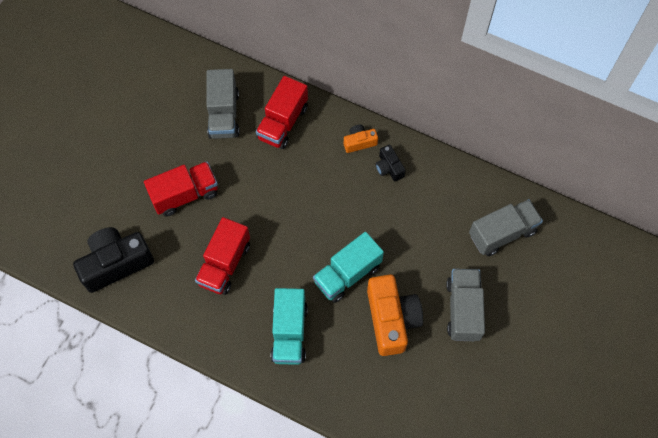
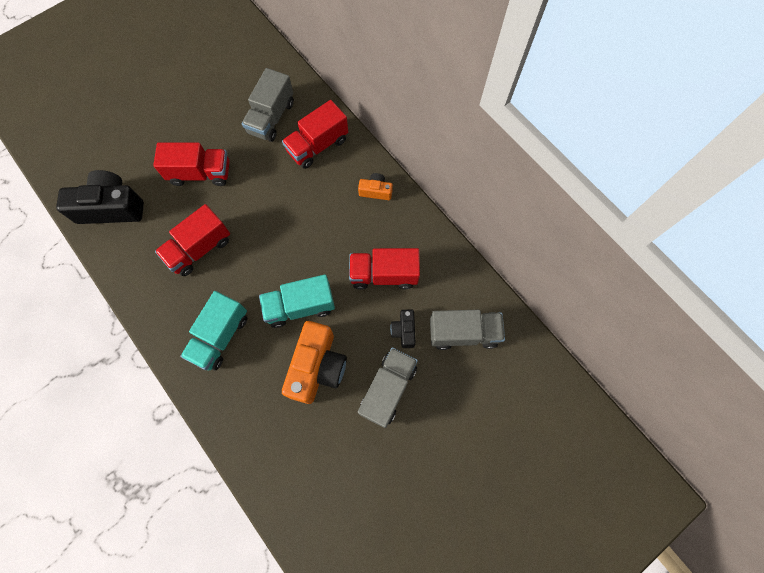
camera: 25 degrees right, 5 degrees up
black camera [376,144,406,181] -> black camera moved to [390,309,416,348]
none -> red truck [349,248,420,290]

